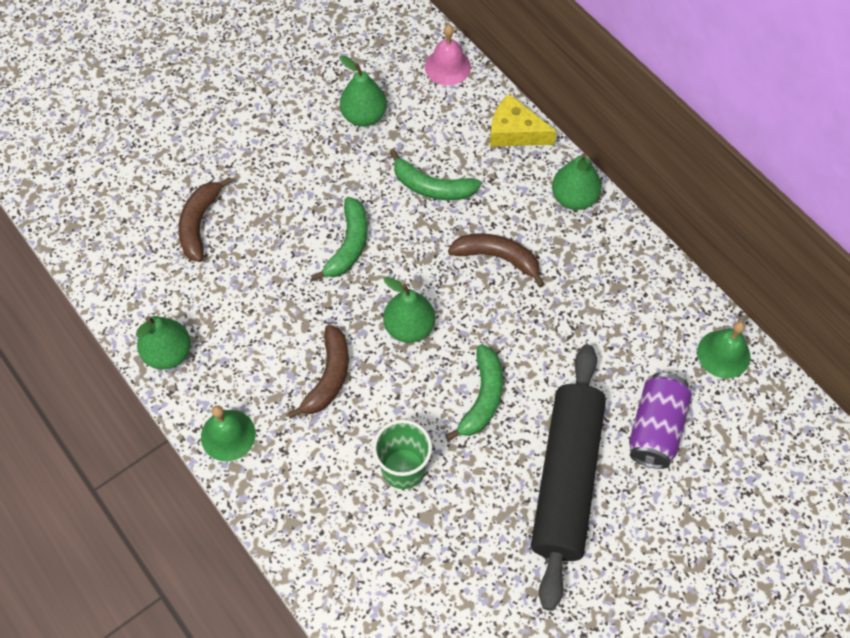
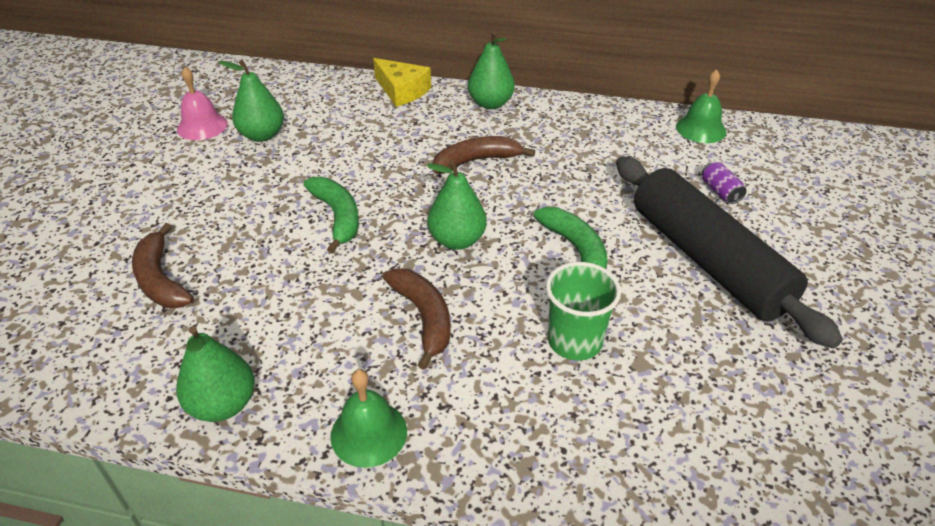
camera: 40 degrees left, 20 degrees down
green banana [390,150,481,200] -> none
pink bell [425,25,471,85] -> pink bell moved to [177,67,228,140]
yellow cheese [490,94,557,146] -> yellow cheese turned 120 degrees counterclockwise [373,58,431,107]
purple can [629,372,692,469] -> purple can [702,162,747,204], size x0.52

